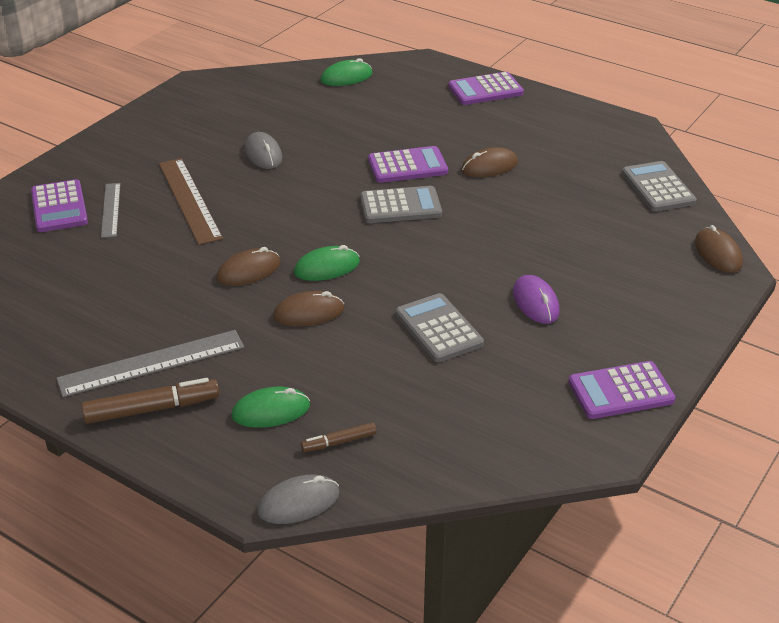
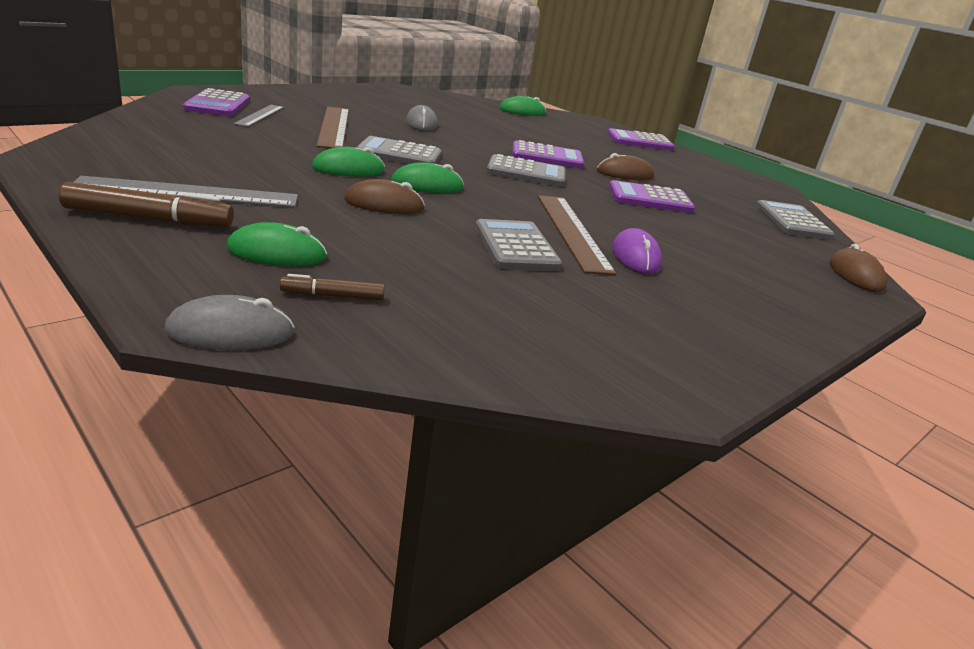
camera: 10 degrees right, 10 degrees down
brown mouse [216,247,281,286] -> green mouse [312,147,385,176]
purple calculator [568,361,675,419] -> purple calculator moved to [609,180,695,213]
none -> grey calculator [356,136,442,164]
none -> brown ruler [538,195,616,275]

